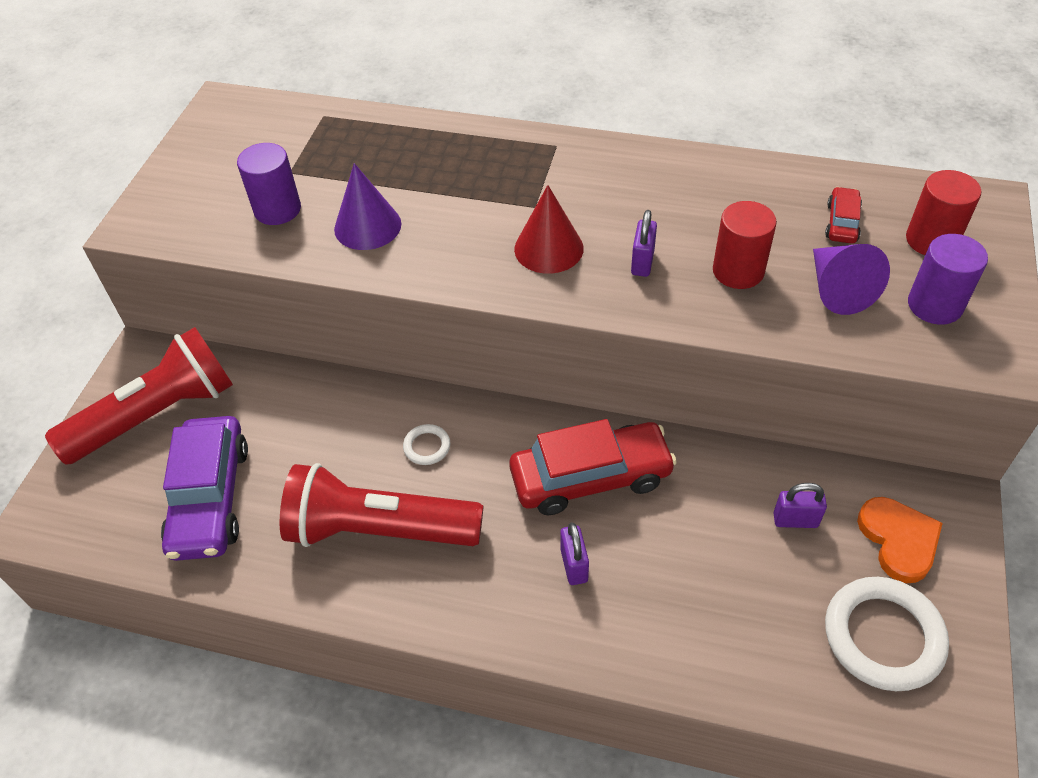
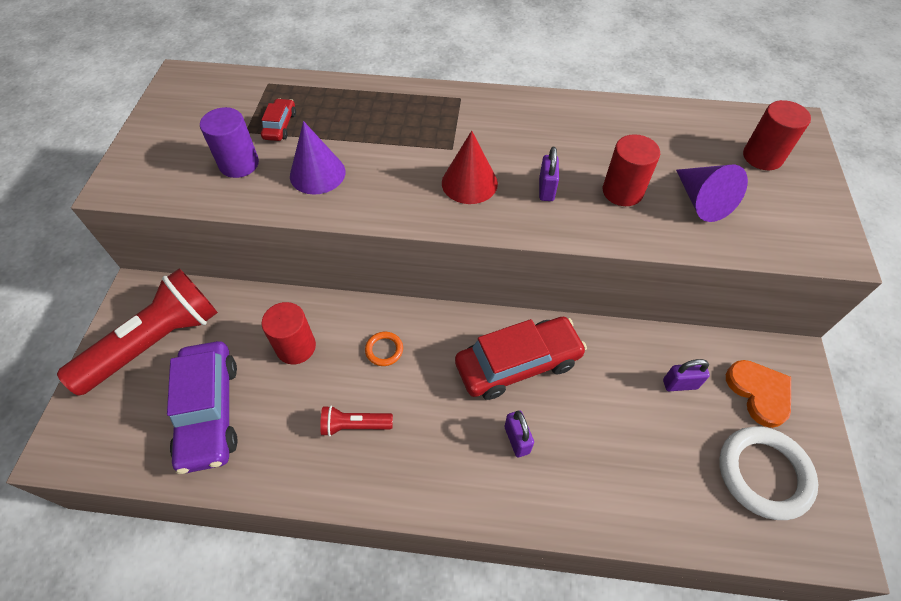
camera: 10 degrees left, 5 degrees up
red flashlight [280,463,483,547] -> red flashlight [320,406,393,437], size x0.45
white ring [403,424,450,465] -> orange ring [365,332,403,366]
red car [825,187,862,244] -> red car moved to [261,98,296,141]
purple cylinder [908,234,988,325] -> none
none -> red cylinder [261,302,316,364]

